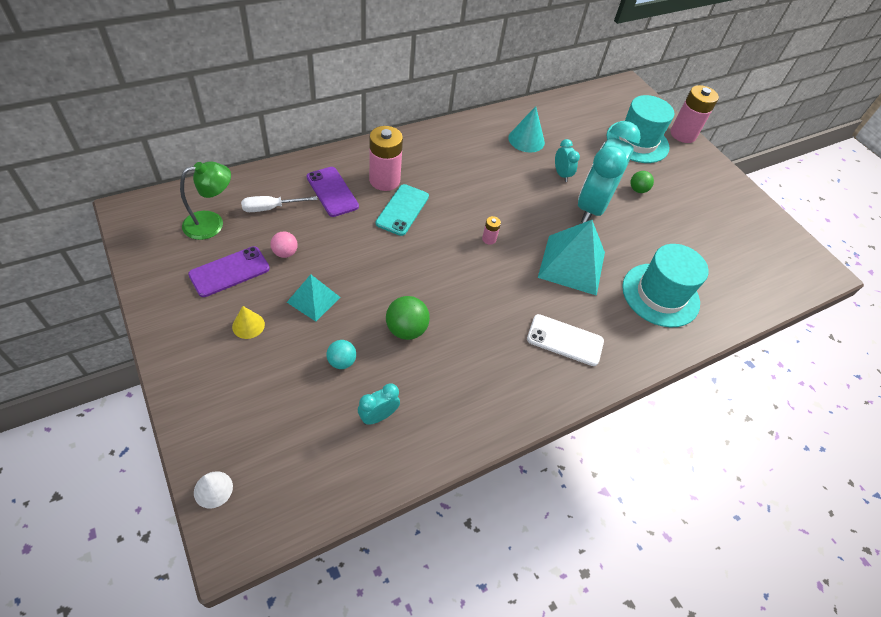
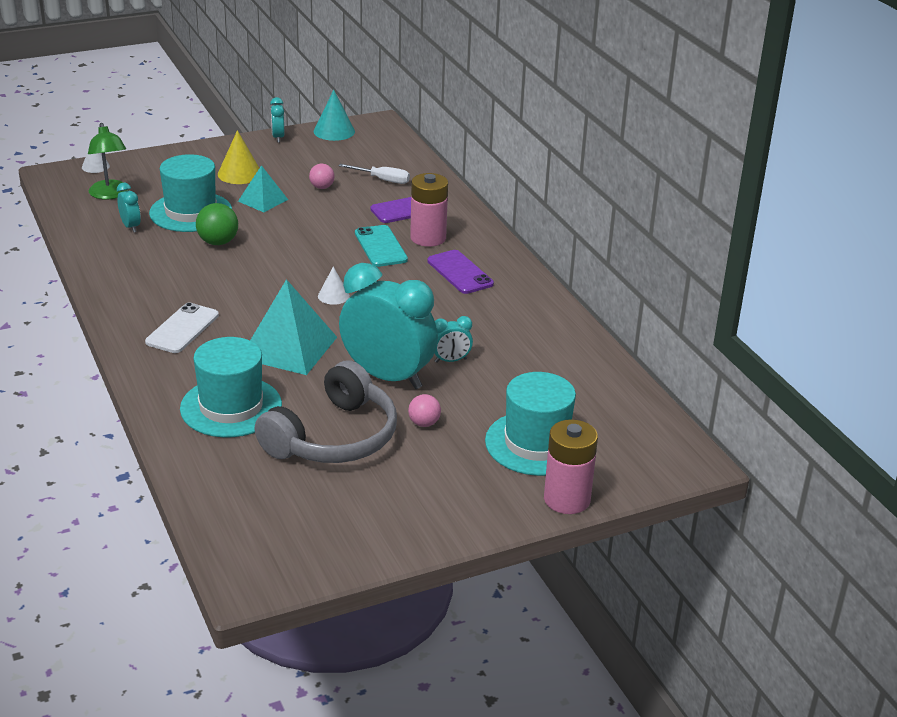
camera: 100 degrees right, 20 degrees down
green lamp [180,161,231,240] -> green lamp moved to [88,123,129,200]
purple phone [188,246,270,297] -> purple phone moved to [427,250,494,294]
yellow cone [232,306,265,339] -> yellow cone [218,130,259,184], size x1.60
white screwdriver [241,196,318,212] -> white screwdriver turned 120 degrees clockwise [338,164,410,184]
turquoise ball [327,340,356,369] -> turquoise hat [149,154,232,232]
turquoise phone [376,184,429,236] -> turquoise phone turned 45 degrees clockwise [355,225,408,267]
pink battery [482,216,501,245] -> white cone [318,267,350,305]
turquoise cone [508,106,545,153] -> turquoise cone moved to [314,90,355,141]
green ball [630,171,654,193] -> pink ball [408,394,441,427]
none -> grey headphones [255,361,397,463]
none -> turquoise clock [270,97,284,143]

